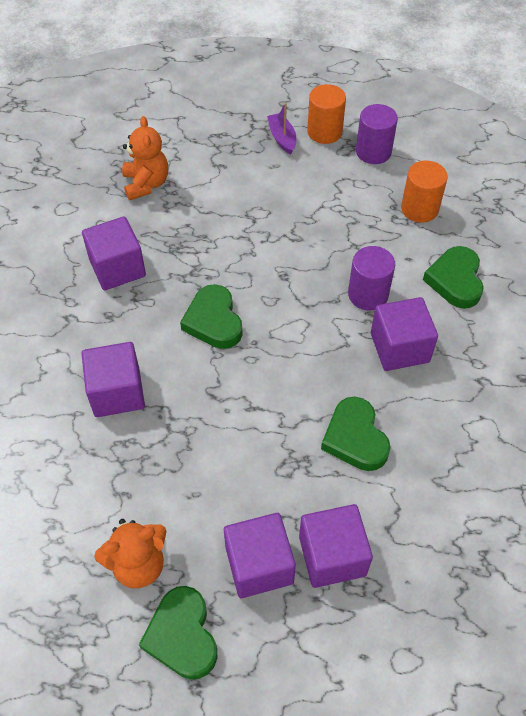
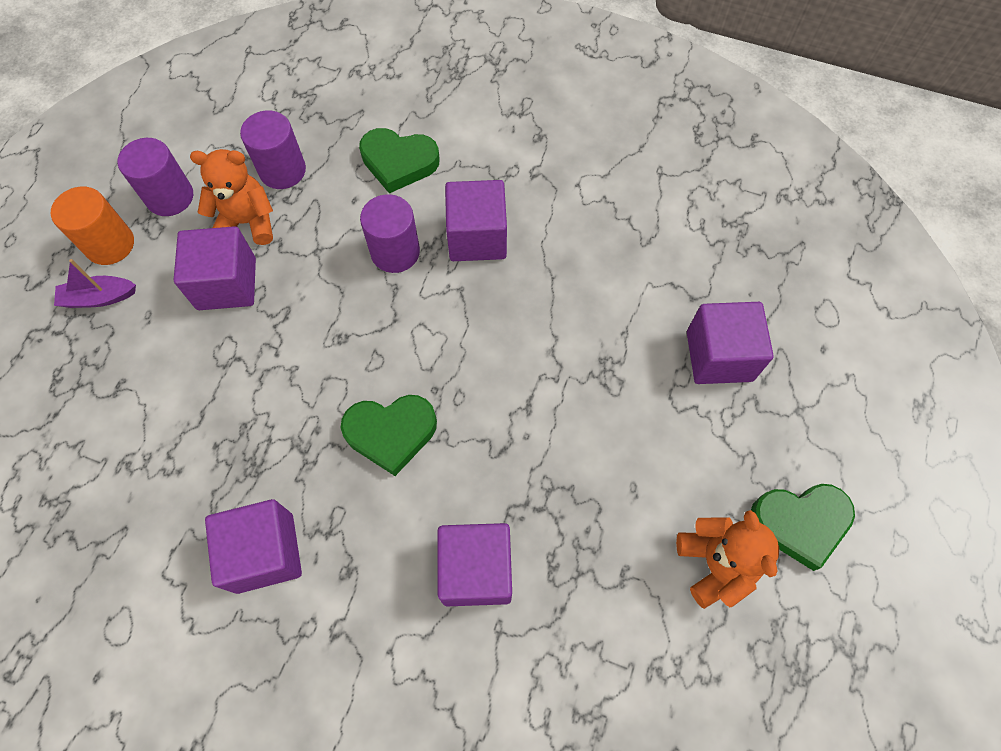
camera: 80 degrees left, 10 degrees up
orange teddy bear [122,116,168,200] -> orange teddy bear moved to [190,149,273,245]
purple cube [224,513,296,598] -> purple cube moved to [174,226,256,310]
green heart [321,397,391,471] -> none
orange cylinder [401,161,448,223] -> purple cylinder [240,110,306,189]

